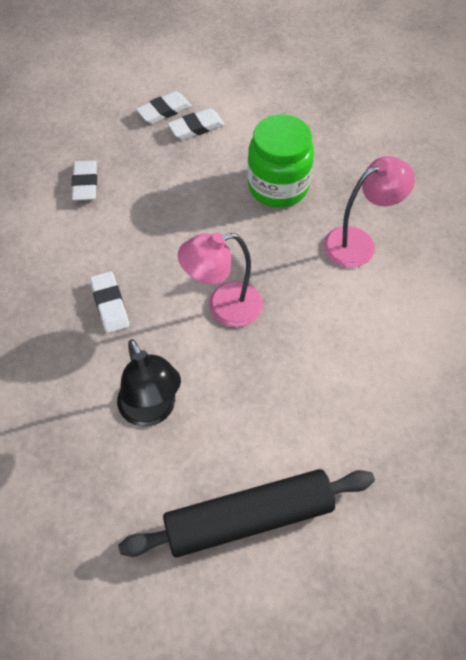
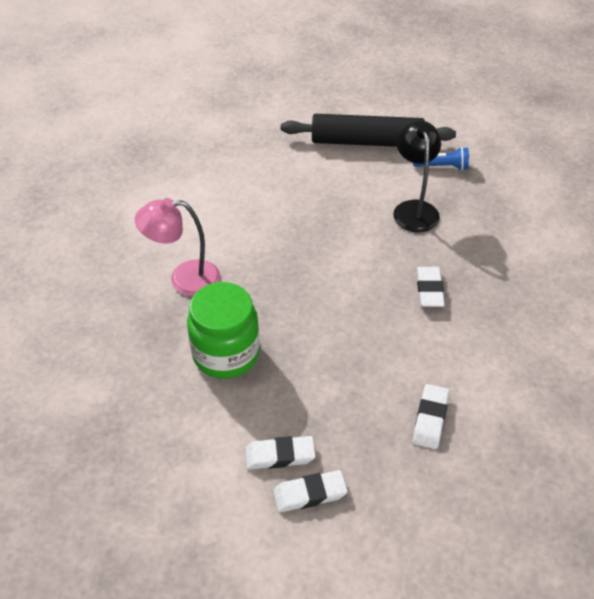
camera: 160 degrees left, 10 degrees down
pink lamp [178,232,263,327] -> none
none -> blue flashlight [413,147,469,170]

